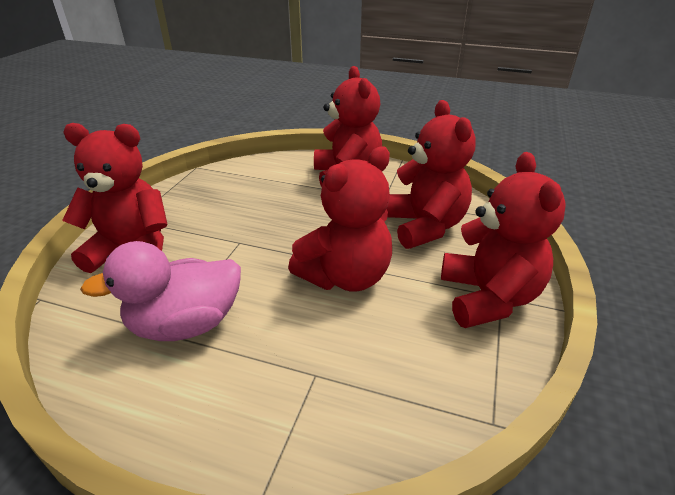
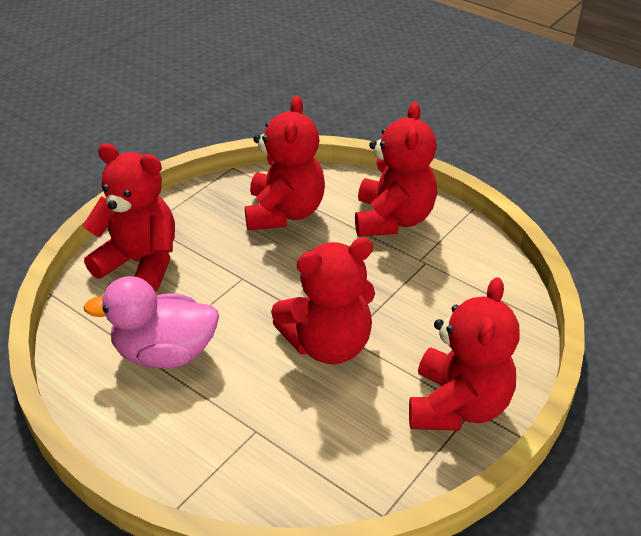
camera: 20 degrees right, 5 degrees up
red teddy bear [387,100,476,249] -> red teddy bear moved to [245,96,325,230]

